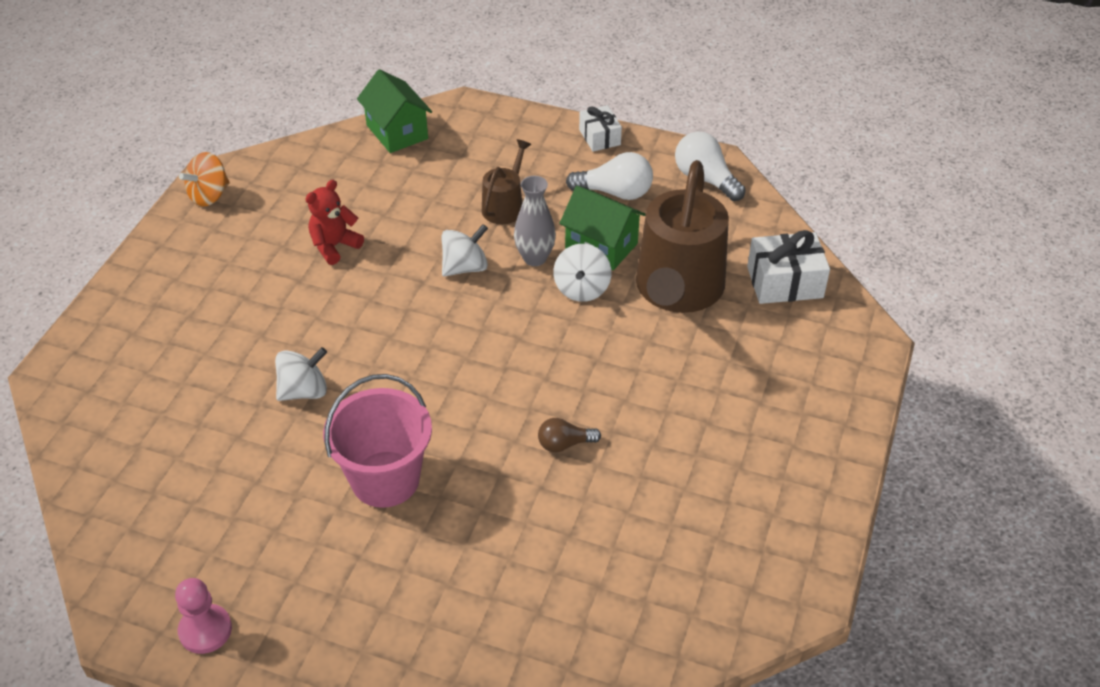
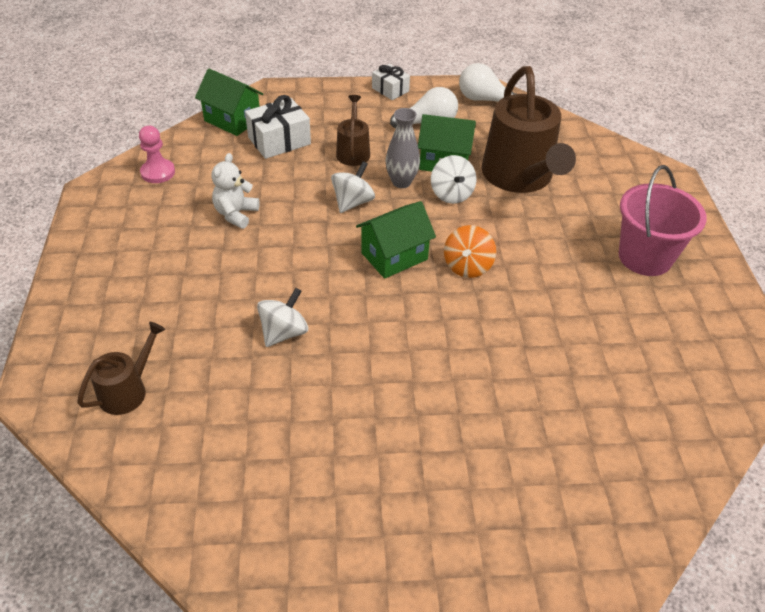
camera: 25 degrees left, 0 degrees up
pink pawn [175,578,232,654] -> pink pawn moved to [139,126,175,183]
orange spinning top [179,152,230,207] -> orange spinning top moved to [444,225,496,278]
red teddy bear [305,180,364,265] -> white teddy bear [212,153,260,229]
pink bucket [323,374,432,508] -> pink bucket moved to [619,165,707,276]
brown light bulb [538,418,601,453] -> none
white gift [747,230,830,304] -> white gift moved to [245,95,311,159]
none -> brown watering can [77,322,165,415]
none -> green house [356,201,436,279]

